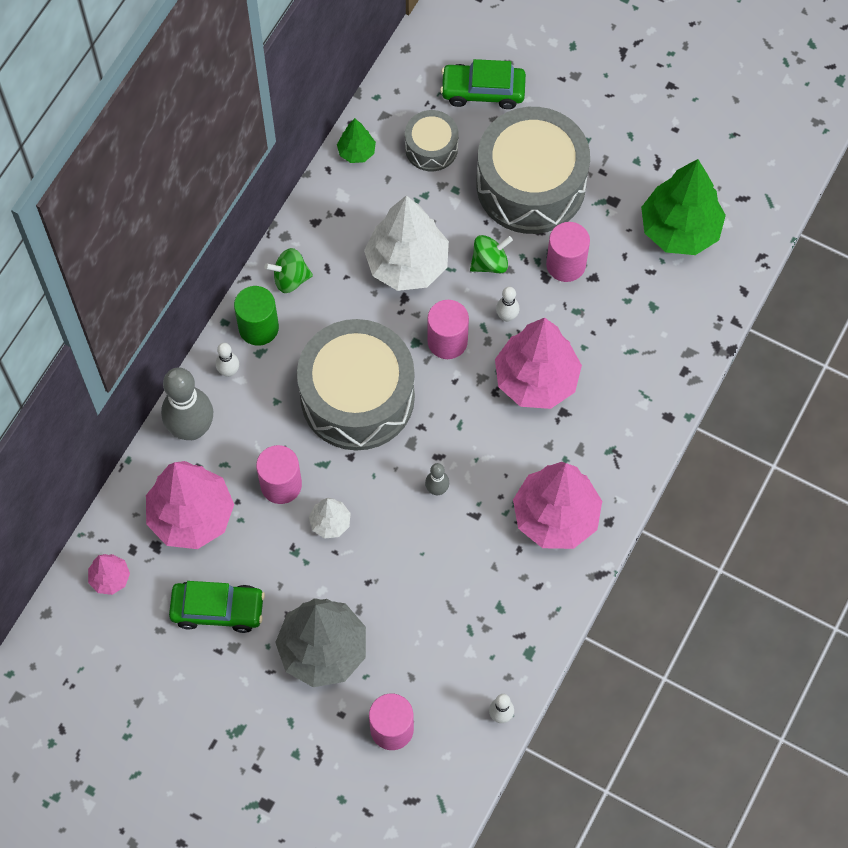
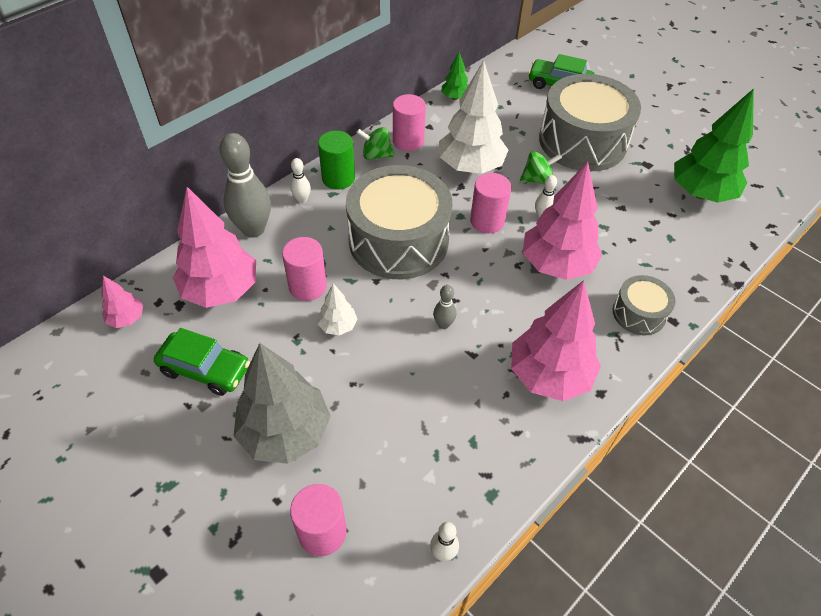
camera: 15 degrees right, 15 degrees down
grey drum [405,110,458,171] -> grey drum moved to [613,275,675,336]
pink cylinder [546,222,590,282] -> pink cylinder moved to [393,94,426,151]

